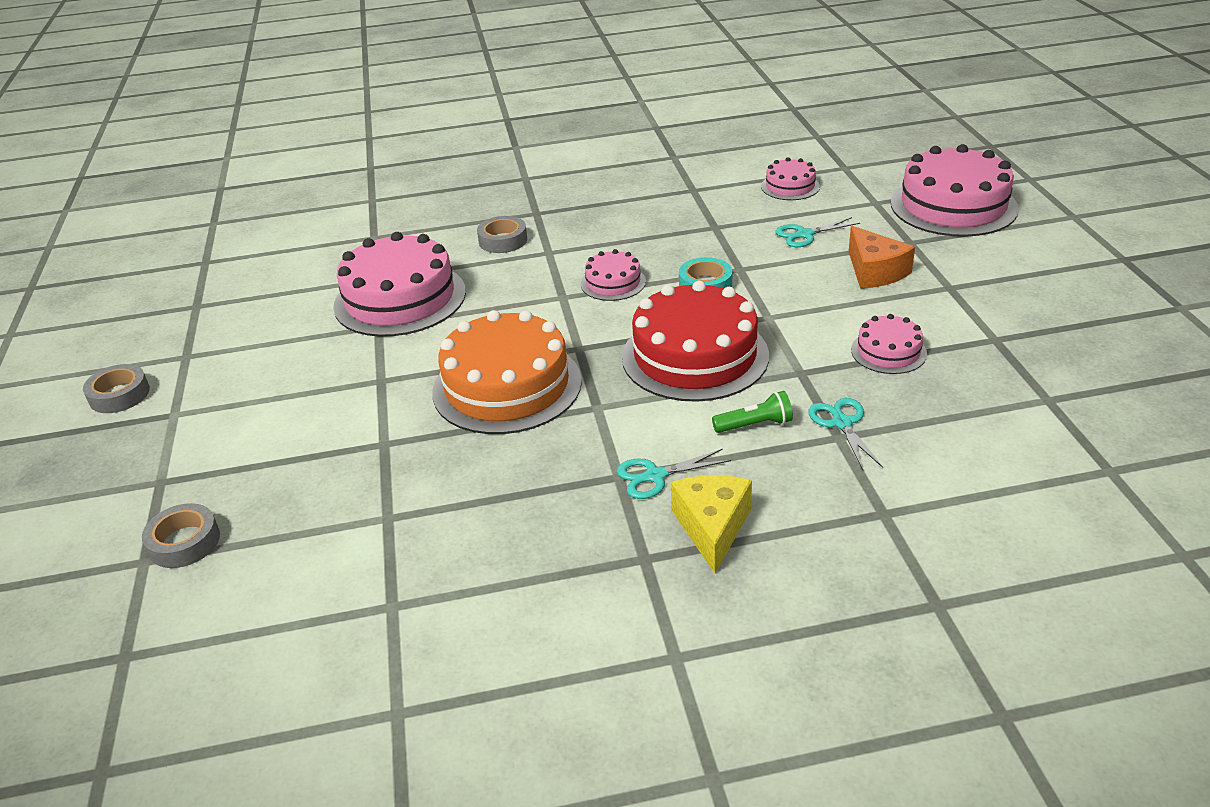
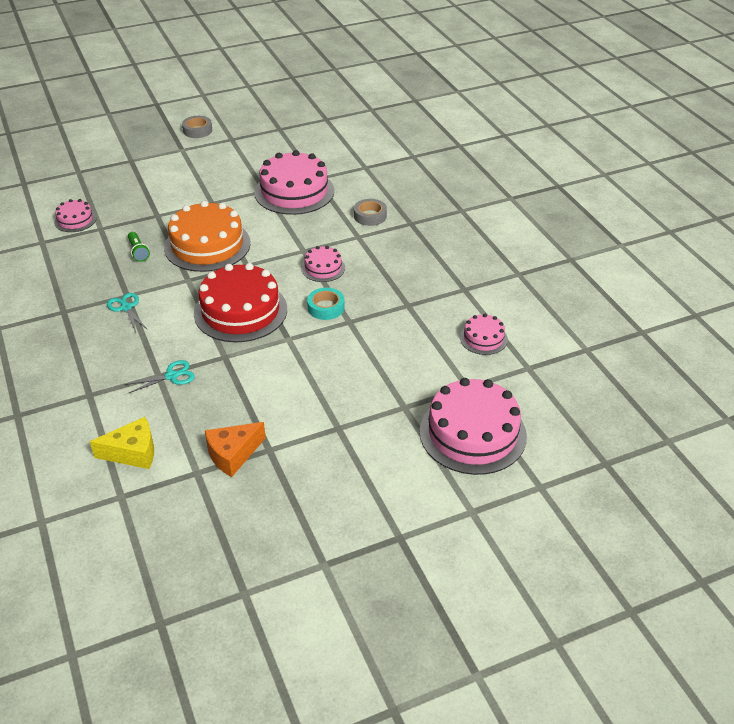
camera: 75 degrees right, 5 degrees up
grey tape [142,503,220,568] -> none
yellow cheese [671,475,752,574] -> yellow cheese moved to [90,417,154,469]
green flashlight [712,391,793,433] -> green flashlight moved to [128,232,150,262]
turquoise scissors [775,217,860,247] -> none
orange cheese [849,226,915,289] -> orange cheese moved to [205,422,266,477]
pink cake [851,314,927,374] -> pink cake moved to [54,199,97,232]

